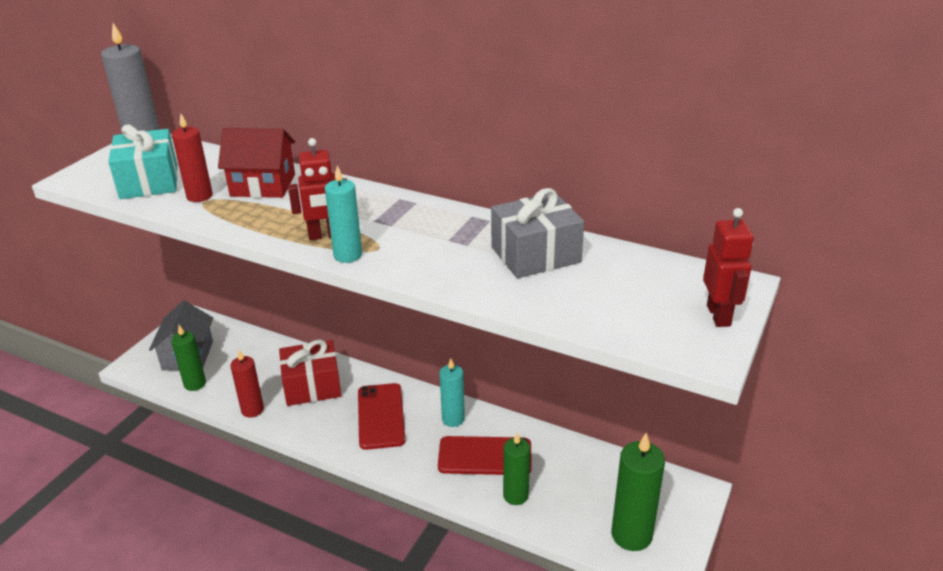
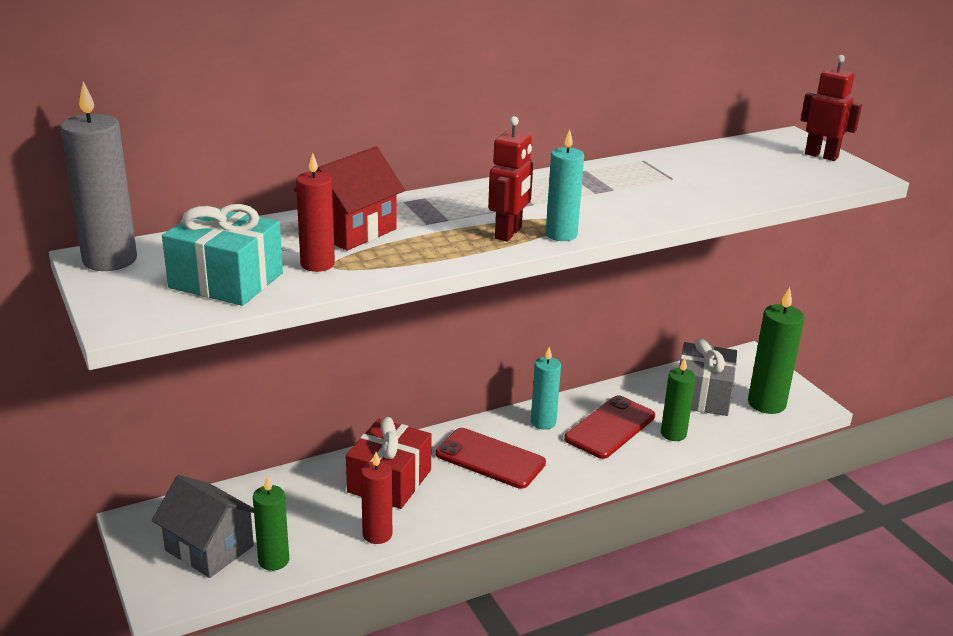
camera: 55 degrees left, 5 degrees down
grey gift [491,188,584,278] -> grey gift moved to [679,338,737,416]

